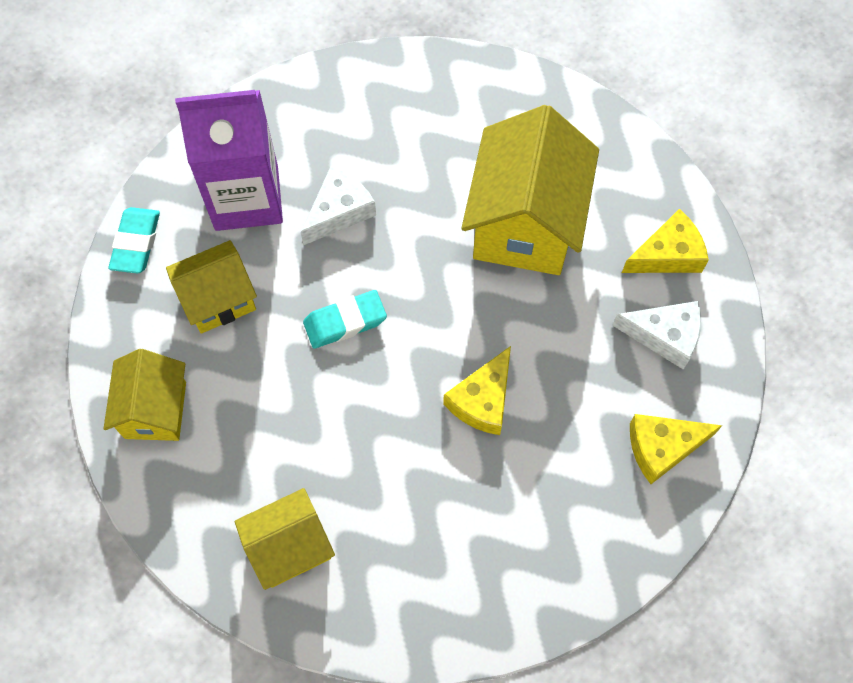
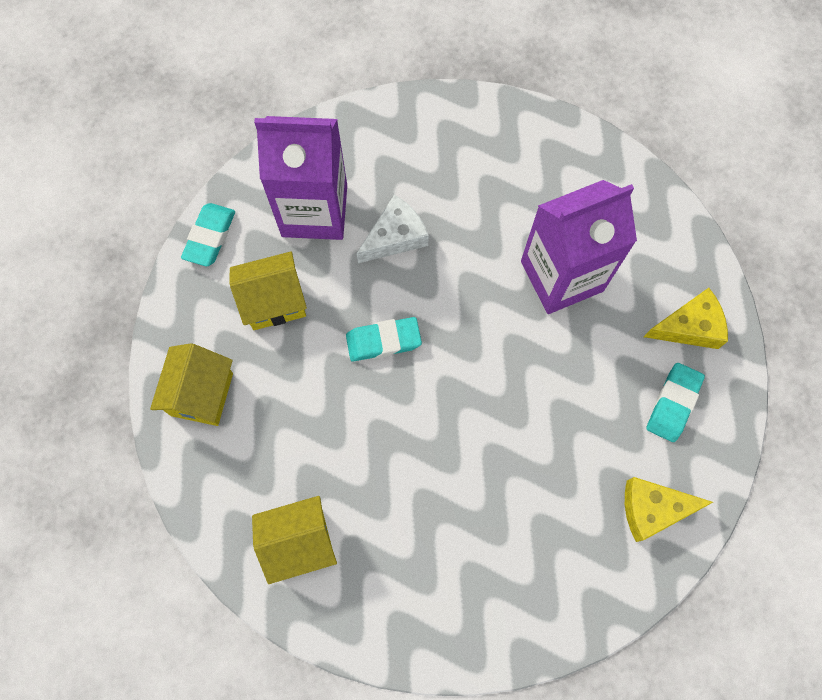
camera: 10 degrees right, 5 degrees up
yellow cheese [443,346,511,435] -> none
yellow house [462,105,599,275] -> purple carton [521,180,637,314]
white cheese [612,301,701,370] -> turquoise eraser [646,363,705,442]

